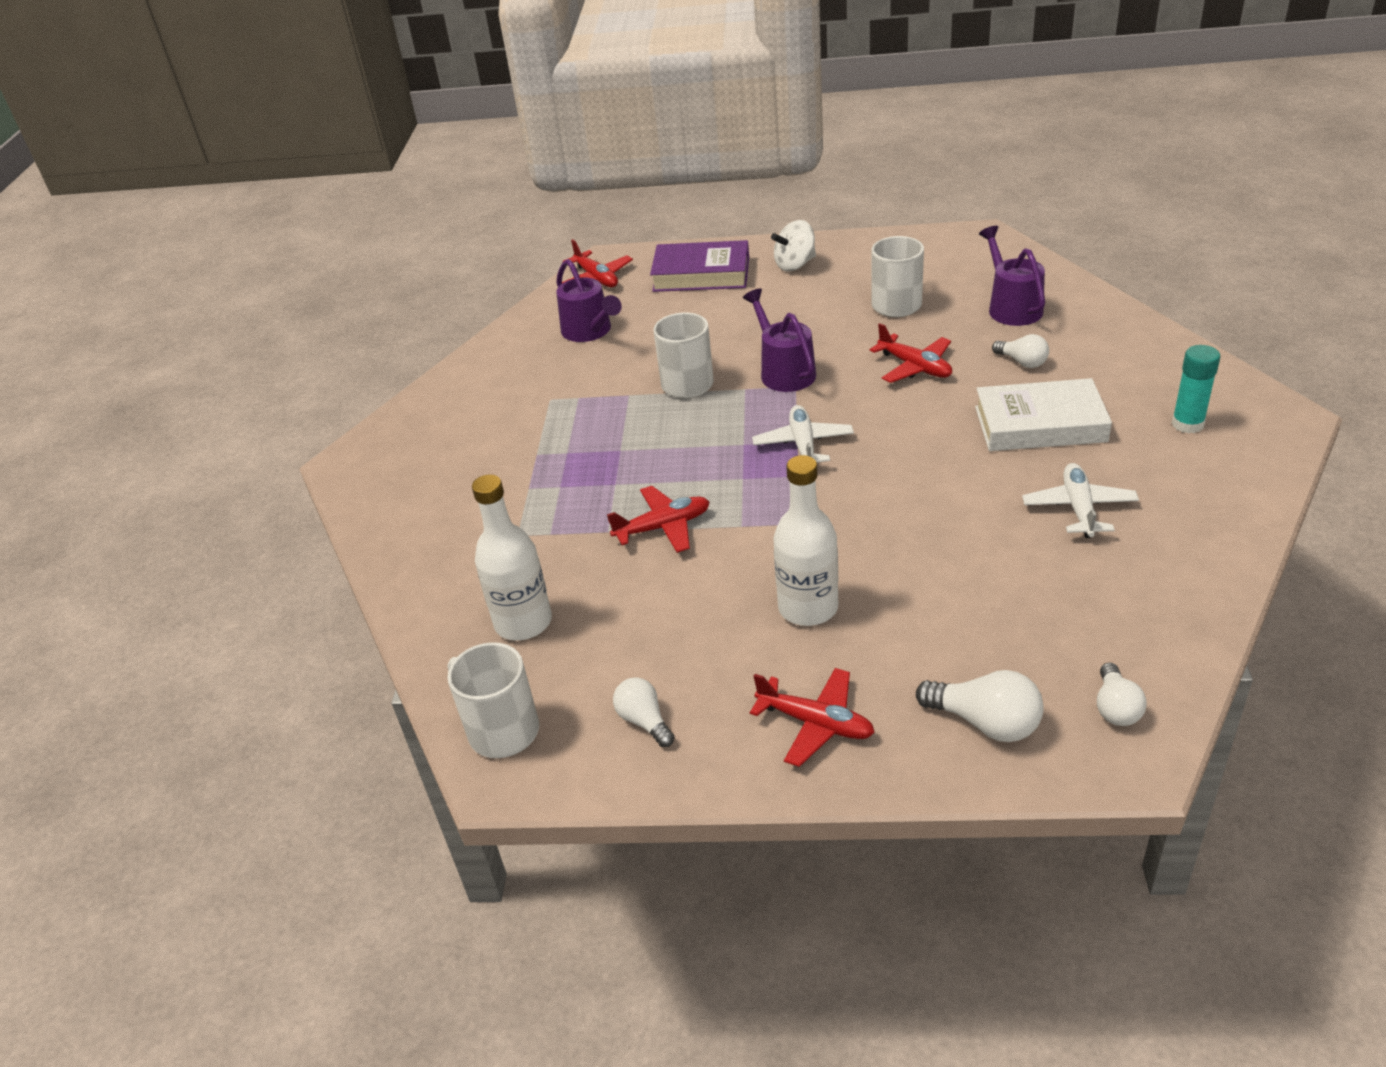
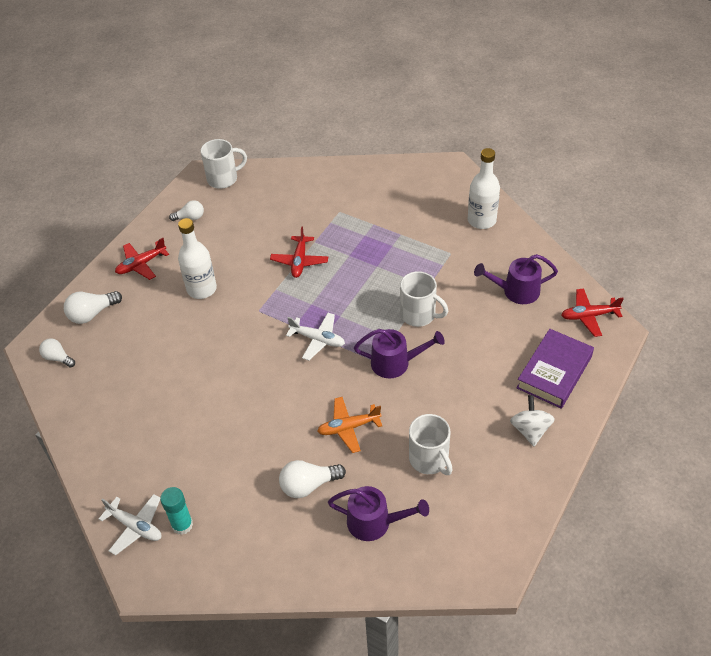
camera: 115 degrees right, 10 degrees up
white bottle [472,474,552,641] -> white bottle moved to [468,148,500,229]
red plane [870,323,952,383] -> orange plane [317,397,382,453]
white book [975,378,1112,451] -> none
white light bulb [992,334,1049,368] -> white light bulb [279,460,346,498], size x1.51
white plane [1022,463,1139,538] -> white plane moved to [99,494,161,555]

